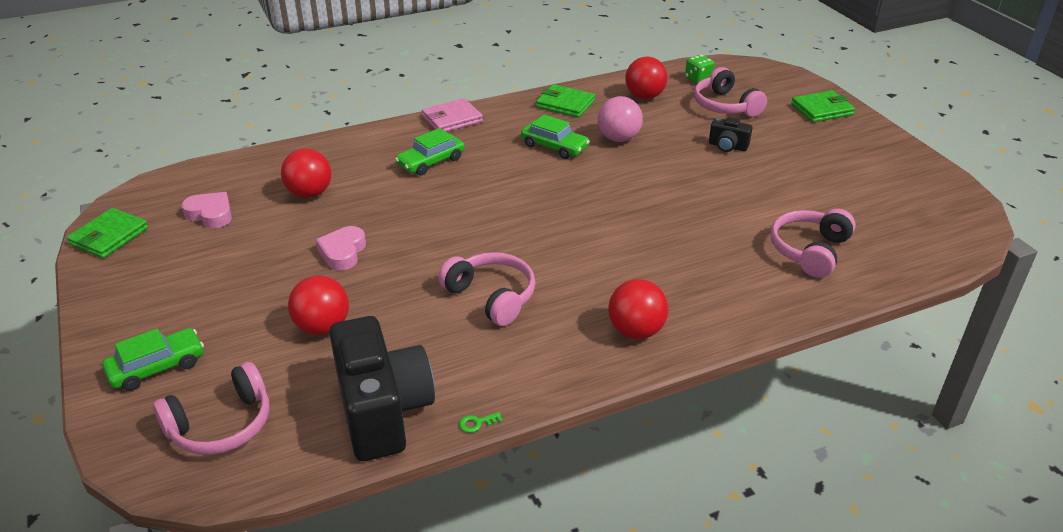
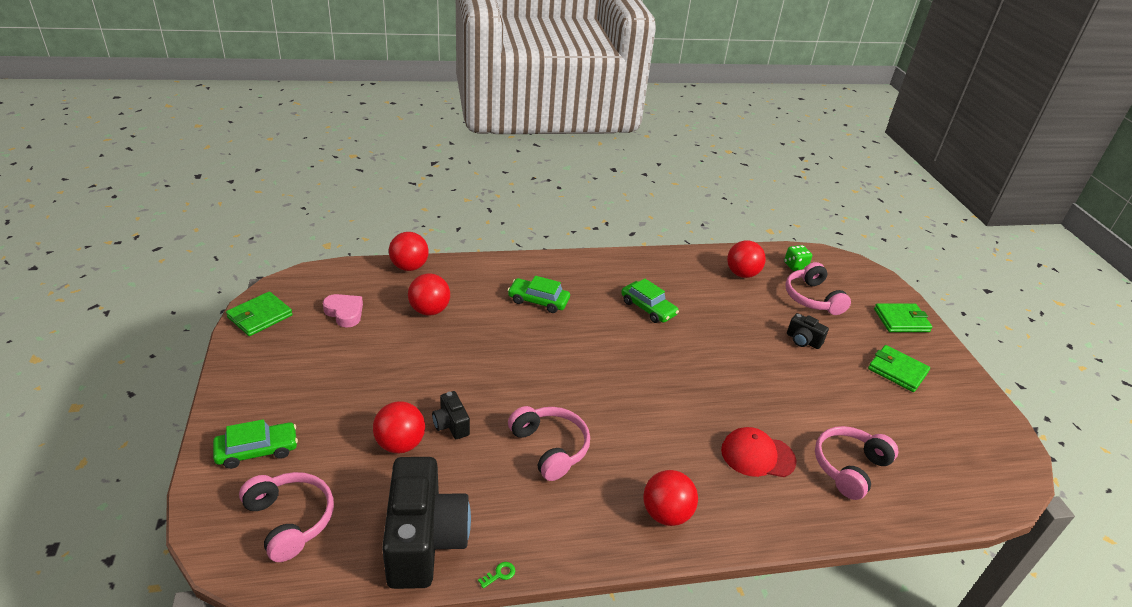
camera: 10 degrees right, 0 degrees up
pink headphones [153,362,269,455] -> pink headphones turned 105 degrees counterclockwise [239,472,334,562]
pink heart [316,226,366,270] -> none
green car [395,128,465,176] -> green car turned 45 degrees clockwise [507,276,570,313]
pink wallet [422,98,483,132] -> none
green key [459,412,503,433] -> green key turned 150 degrees clockwise [478,562,515,588]
green wallet [536,84,595,118] -> green wallet moved to [868,345,930,392]
pink ball [598,96,643,142] -> none
none -> red ball [389,232,429,271]
none -> black camera [432,391,470,439]
none -> red cap [721,427,796,477]

